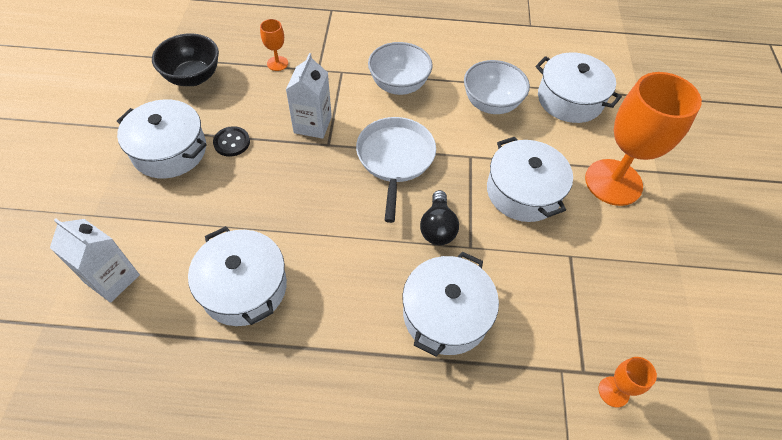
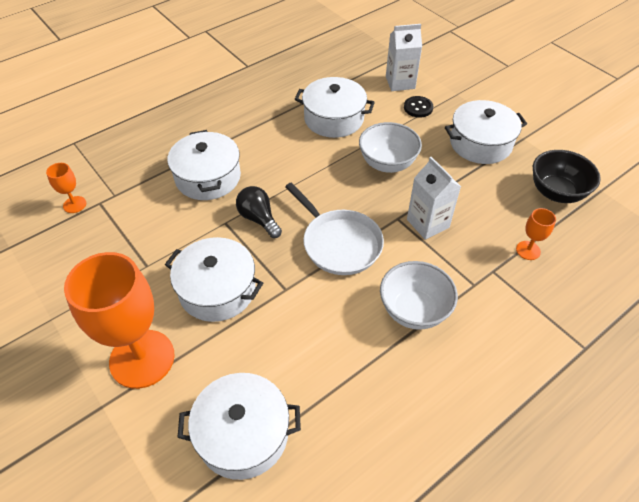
camera: 140 degrees right, 5 degrees down
black button [213,126,250,157] -> black button moved to [404,96,433,117]
white bowl [464,60,530,114] -> white bowl moved to [359,122,422,173]

